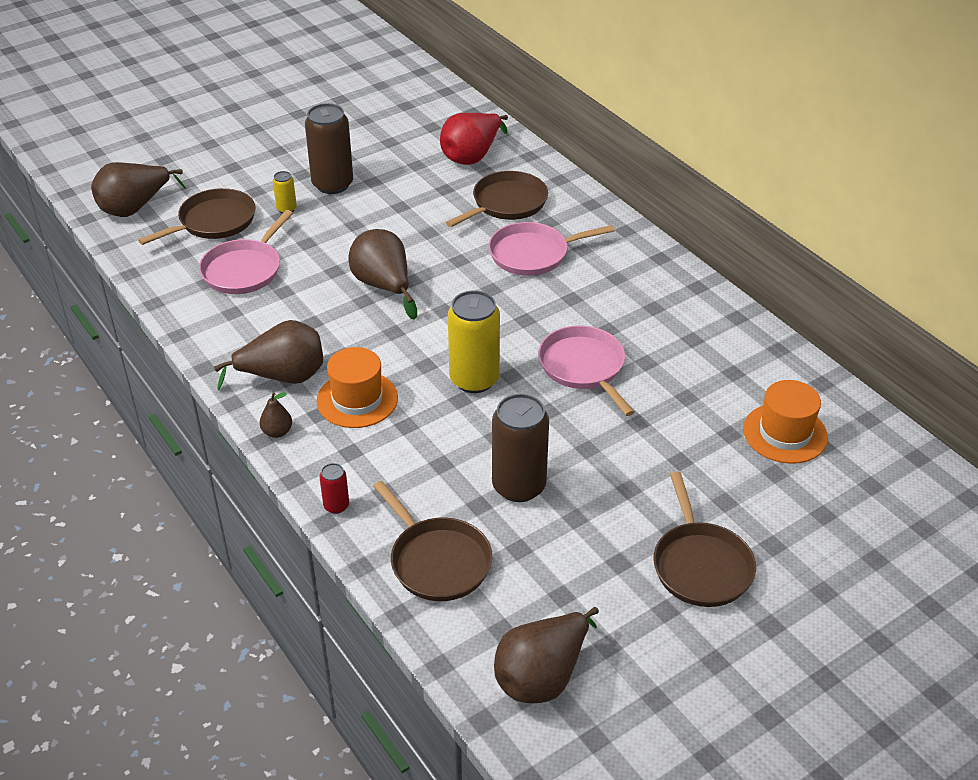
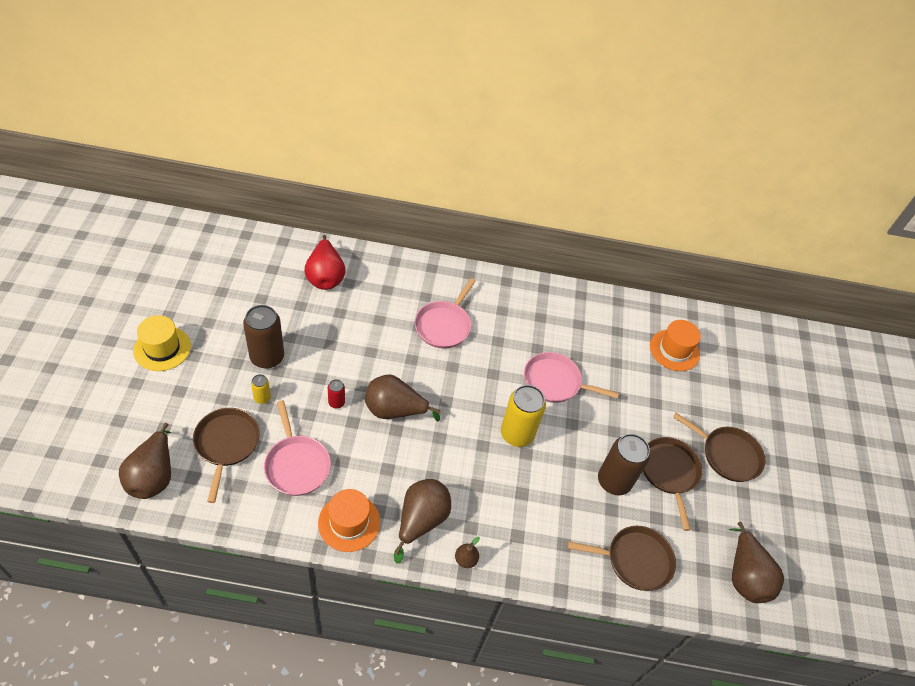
camera: 55 degrees left, 10 degrees up
orange hat [316,347,398,428] -> orange hat moved to [318,489,380,552]
red can [319,463,349,514] -> red can moved to [328,379,345,408]
brown pan [446,171,548,227] -> brown pan moved to [643,437,702,531]
none -> yellow hat [133,315,191,371]

